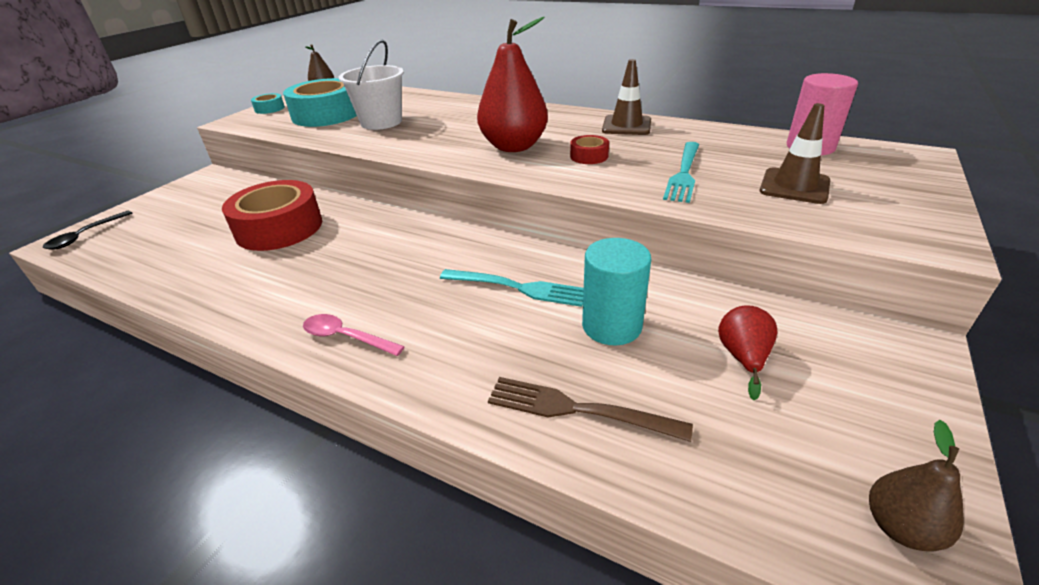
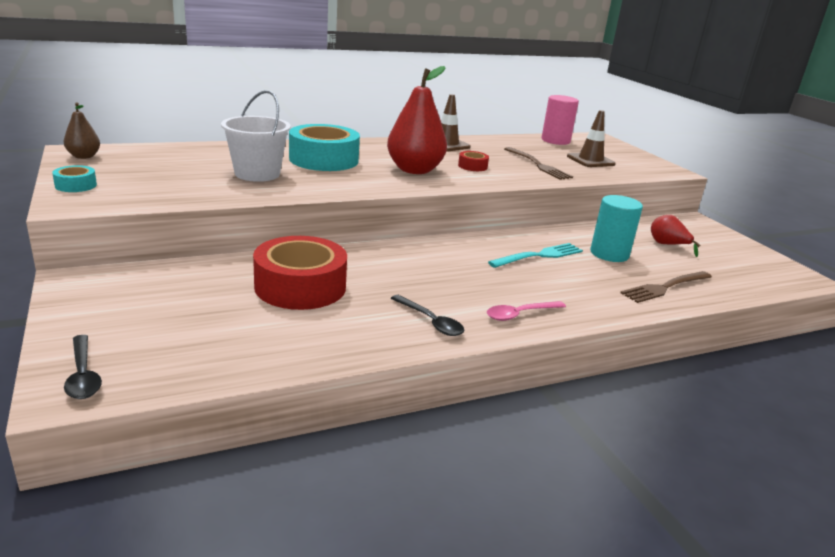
camera: 55 degrees left, 10 degrees down
turquoise tape [283,78,357,127] -> turquoise tape moved to [289,124,360,171]
turquoise fork [663,142,699,203] -> brown fork [504,147,573,180]
brown pear [869,420,964,552] -> none
none -> black spoon [391,295,464,336]

